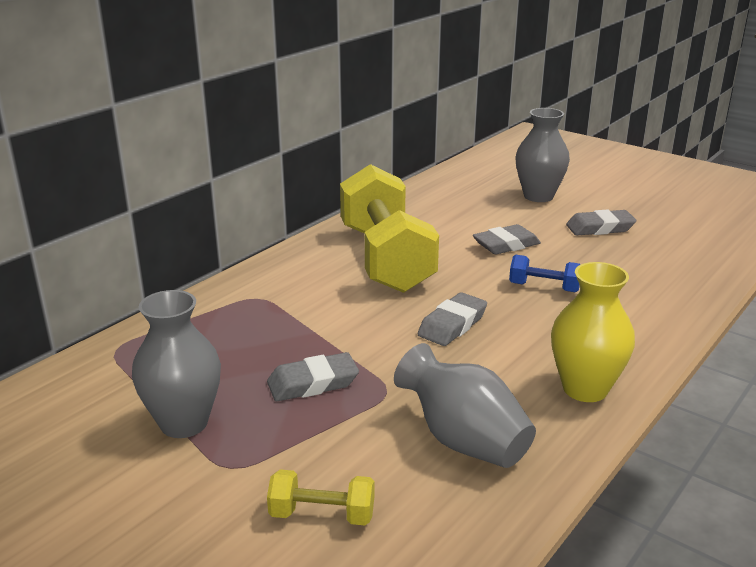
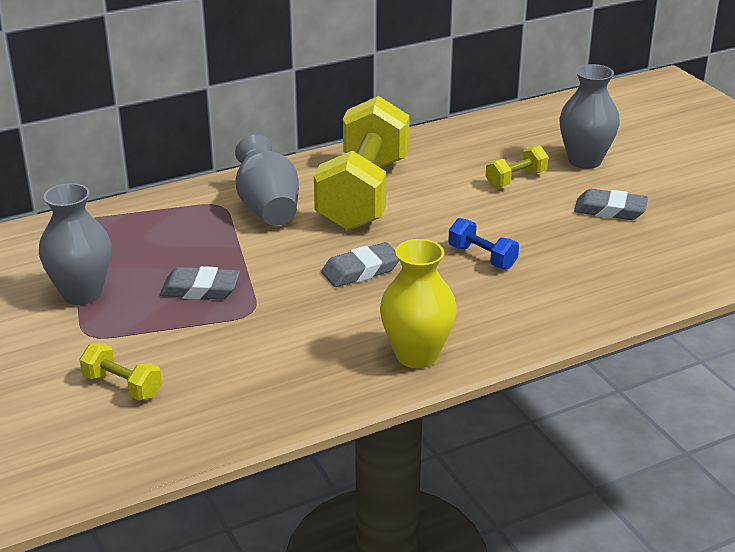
camera: 25 degrees right, 5 degrees up
grey vase [394,343,536,468] -> grey vase moved to [235,134,299,226]
grey eraser [473,224,541,254] -> none
none -> yellow dumbbell [485,145,548,188]

